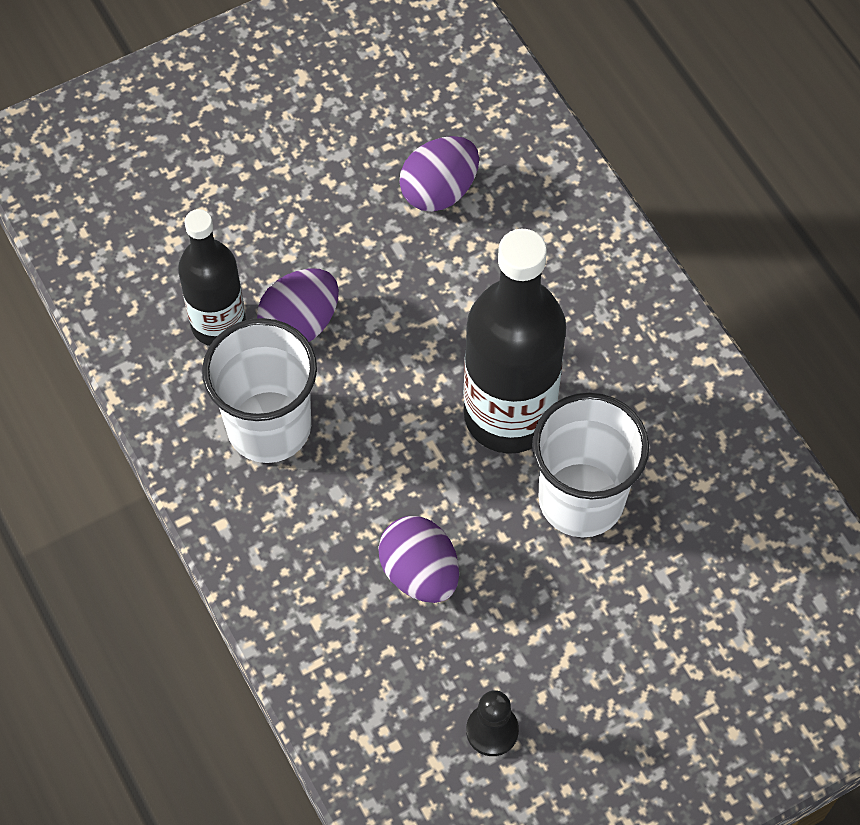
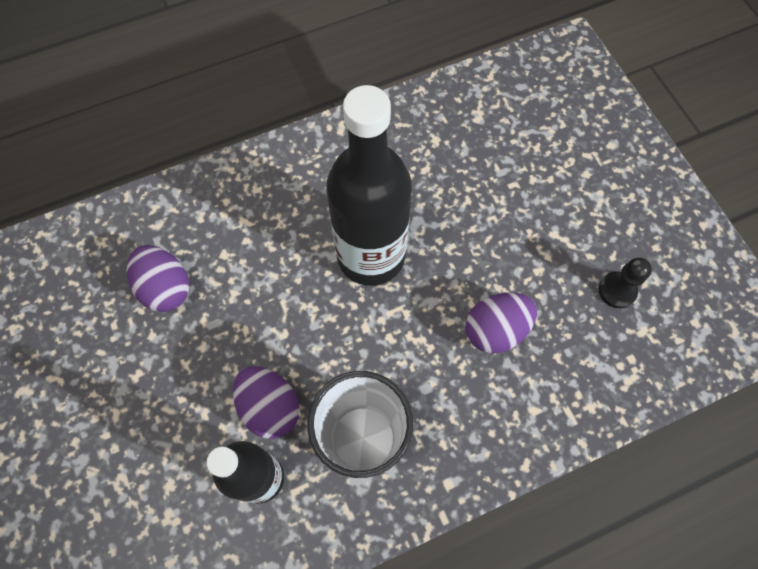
camera: 85 degrees left, 5 degrees up
white cup [532,393,649,537] -> none

